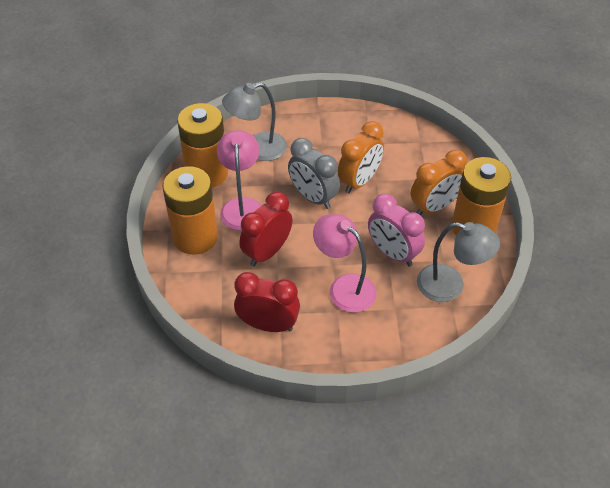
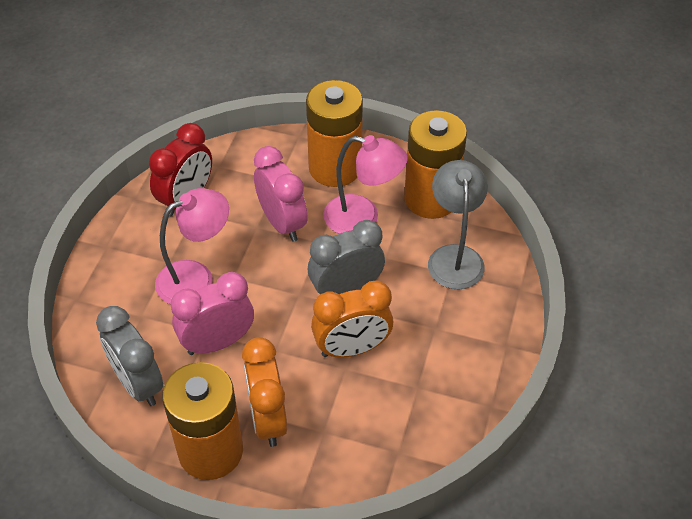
camera: 110 degrees right, 0 degrees up
red clock [239,192,292,267] -> pink clock [254,146,308,242]
orange clock [338,121,384,194] -> orange clock turned 75 degrees counterclockwise [311,281,393,358]
grey lamp [417,222,500,302] -> grey clock [96,306,163,406]

